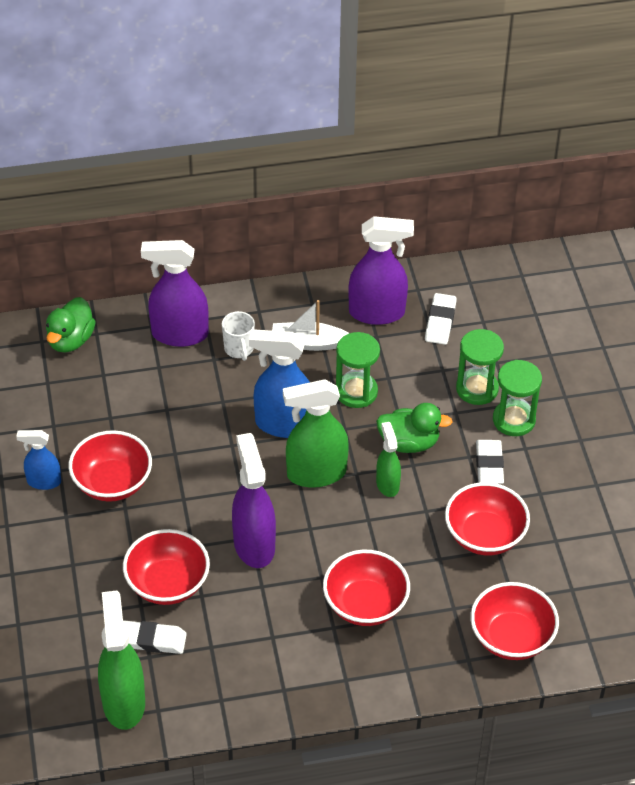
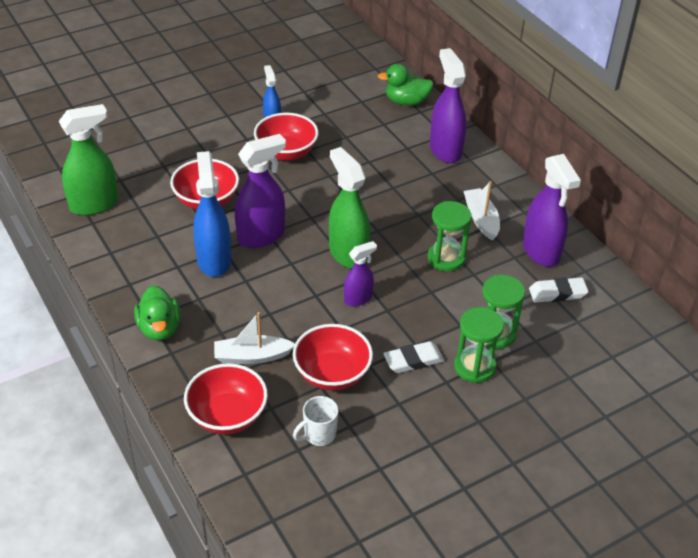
camera: 70 degrees right, 5 degrees down
white eraser [123,620,187,654] -> none
white mug [222,311,255,361] -> white mug moved to [293,396,338,446]
blue spray bottle [249,330,310,438] -> blue spray bottle moved to [193,151,231,277]
red bowl [323,550,410,626] -> none
green duck [376,403,453,453] -> green duck moved to [134,285,181,340]
green spray bottle [376,422,401,497] -> purple spray bottle [344,241,377,306]
none -> white boat [214,312,295,364]

